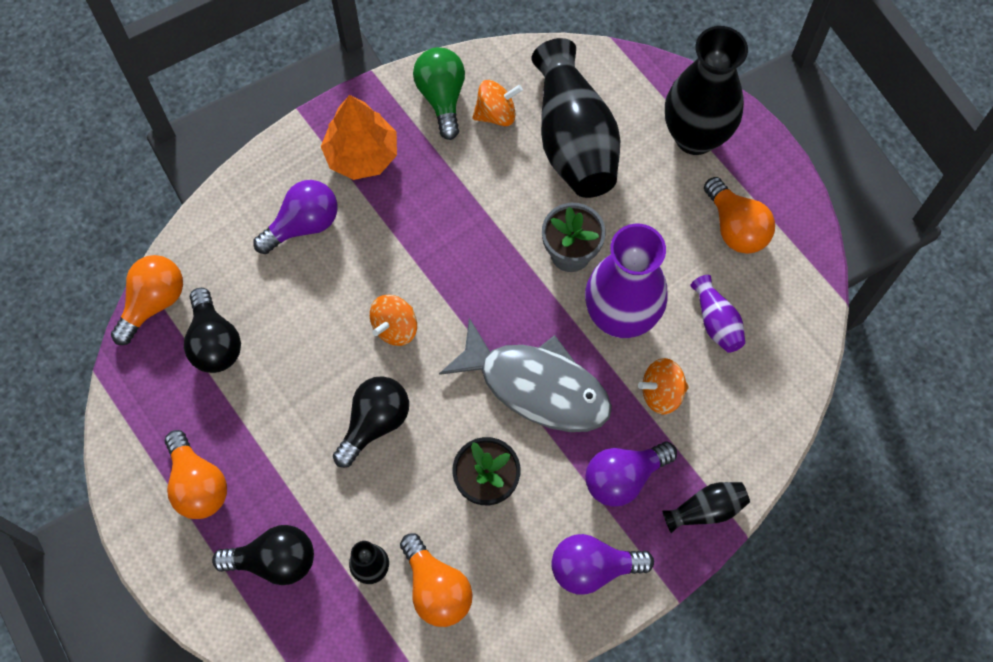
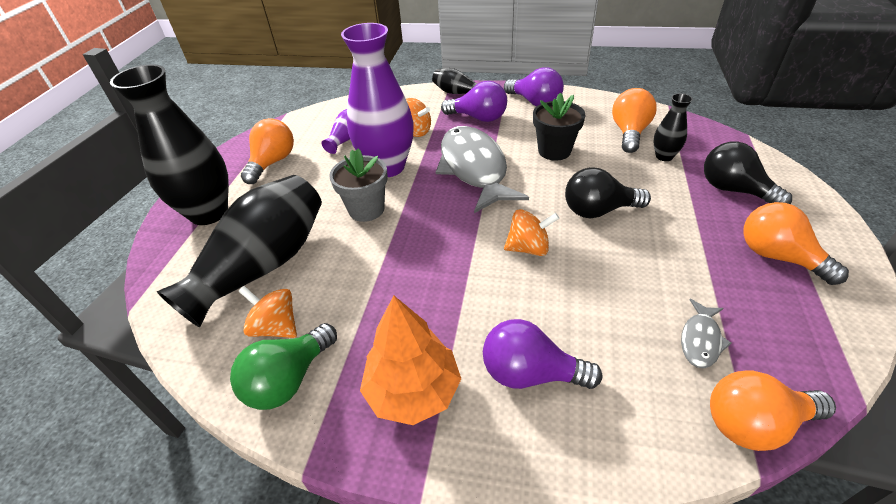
camera: 130 degrees left, 25 degrees down
orange light bulb [165,430,227,519] -> orange light bulb turned 60 degrees counterclockwise [743,202,849,285]
black light bulb [184,288,241,373] -> grey fish [681,299,732,368]

